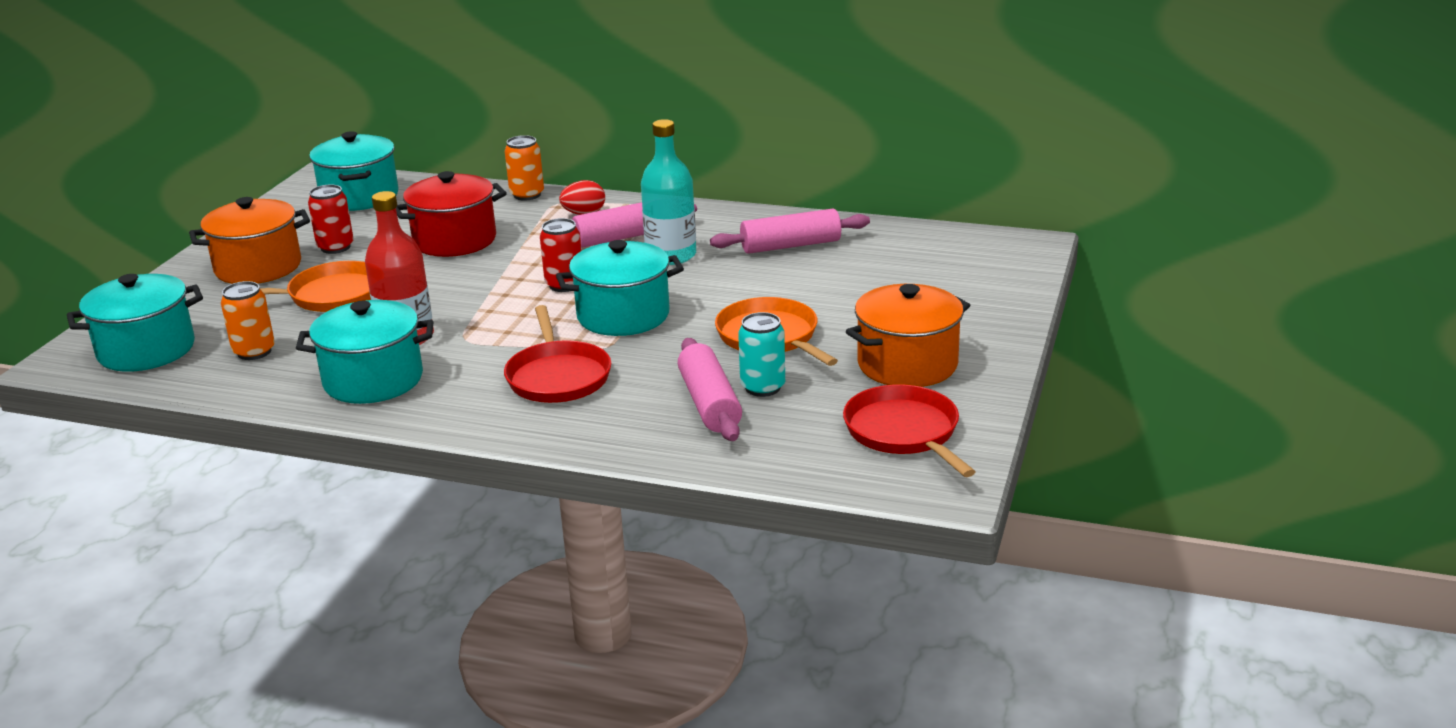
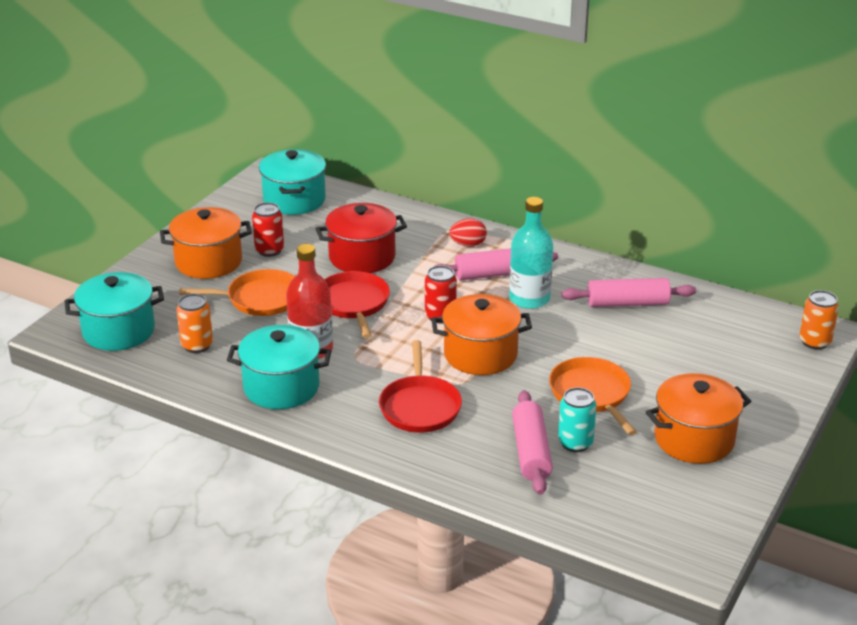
camera: 10 degrees right, 5 degrees up
orange can [505,135,544,201] -> orange can moved to [799,290,839,350]
turquoise pot [556,240,684,336] -> orange pot [431,294,532,375]
red pan [843,384,976,477] -> red pan moved to [324,271,390,338]

